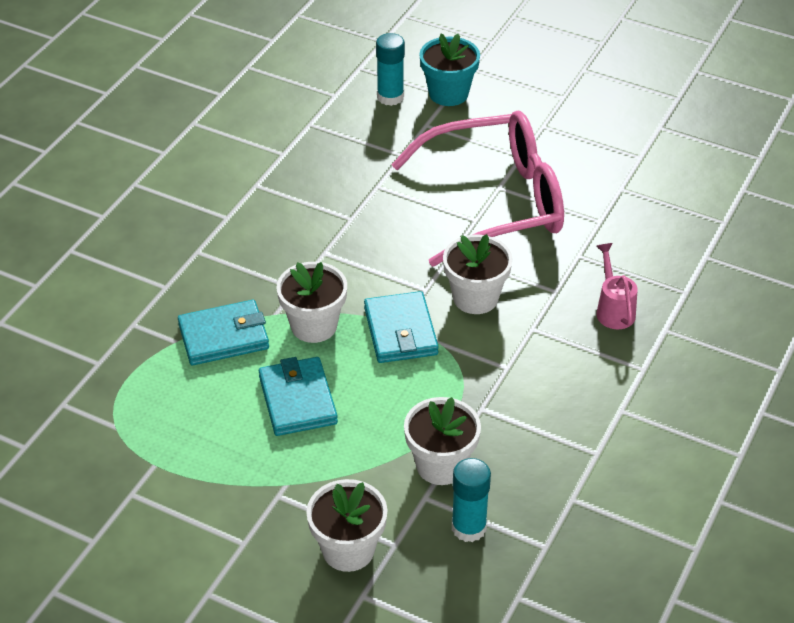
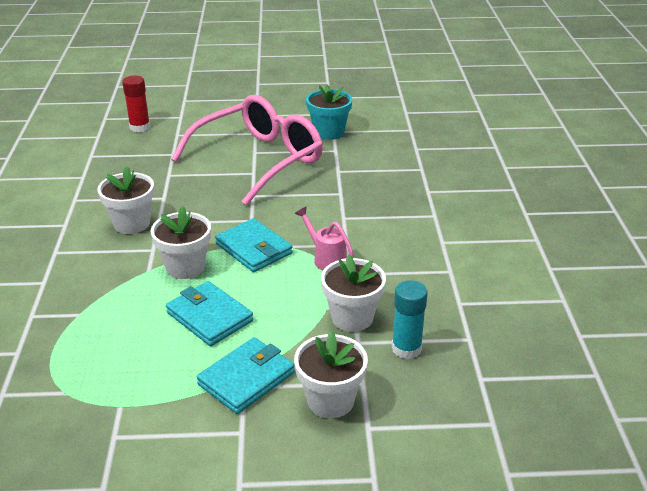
camera: 30 degrees left, 10 degrees down
turquoise wallet [178,300,269,365] -> turquoise wallet moved to [197,337,295,414]
turquoise glue stick [376,33,405,106] -> red glue stick [122,75,150,132]
turquoise flower pot [420,34,480,106] -> turquoise flower pot moved to [306,85,352,140]
white flower pot [443,234,513,314] -> white flower pot moved to [97,166,154,234]
pink watering can [596,243,638,329] -> pink watering can moved to [295,207,354,270]

